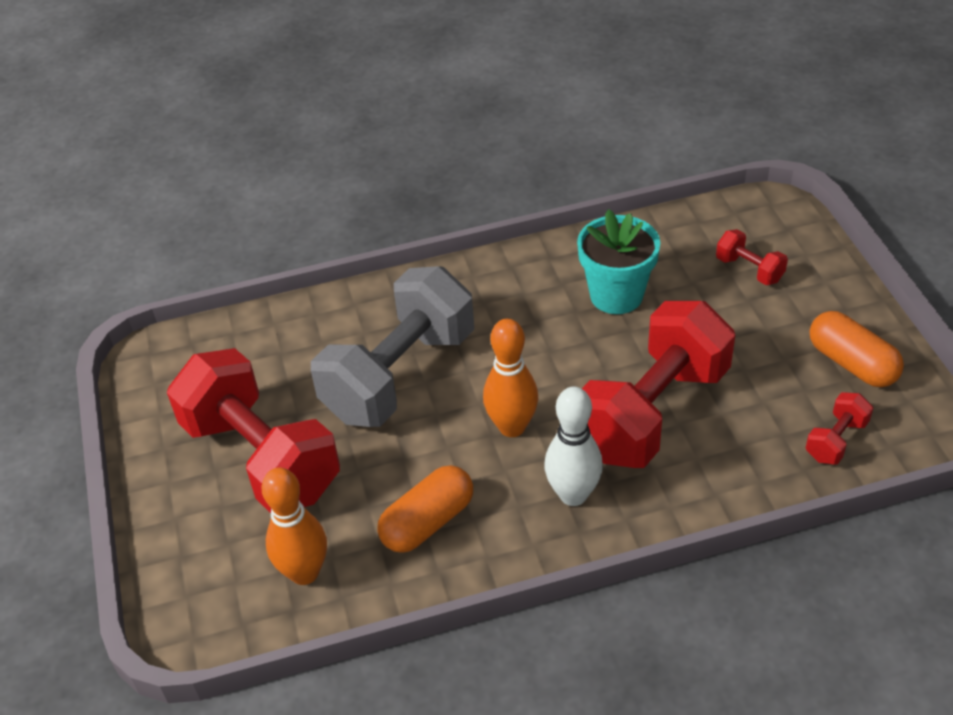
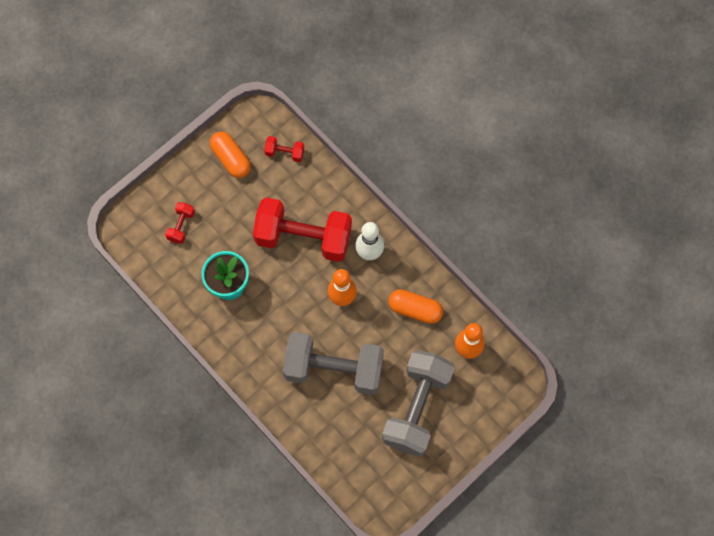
camera: 120 degrees left, 25 degrees up
red dumbbell [167,348,340,513] -> grey dumbbell [382,350,455,457]
orange capsule [810,311,904,387] -> orange capsule turned 60 degrees counterclockwise [210,132,251,178]

